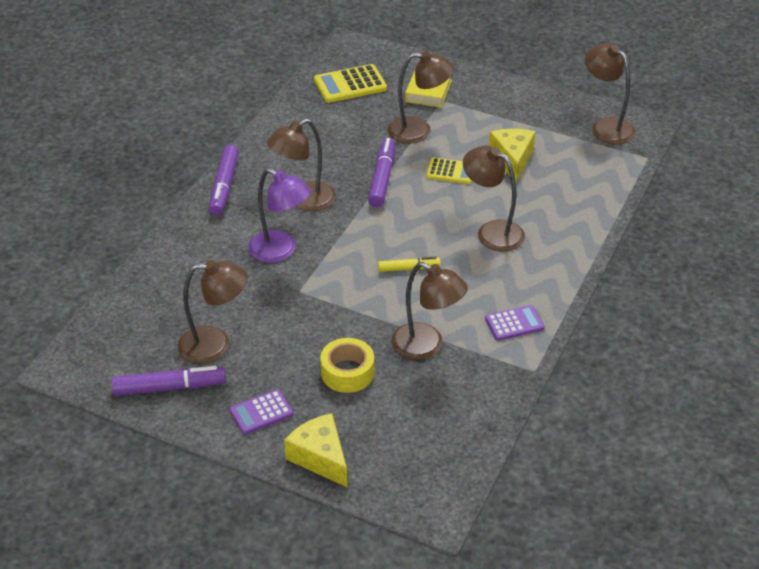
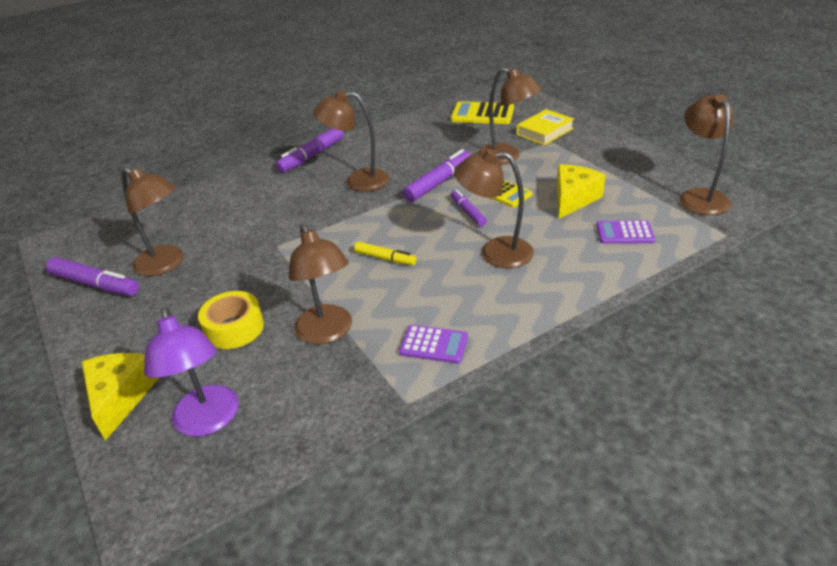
camera: 35 degrees right, 5 degrees down
purple calculator [230,389,293,435] -> purple calculator moved to [596,220,655,244]
purple lamp [248,168,311,263] -> purple lamp moved to [144,307,239,437]
brown lamp [463,145,525,252] -> brown lamp turned 60 degrees counterclockwise [454,149,534,268]
none -> purple marker [451,189,487,226]

